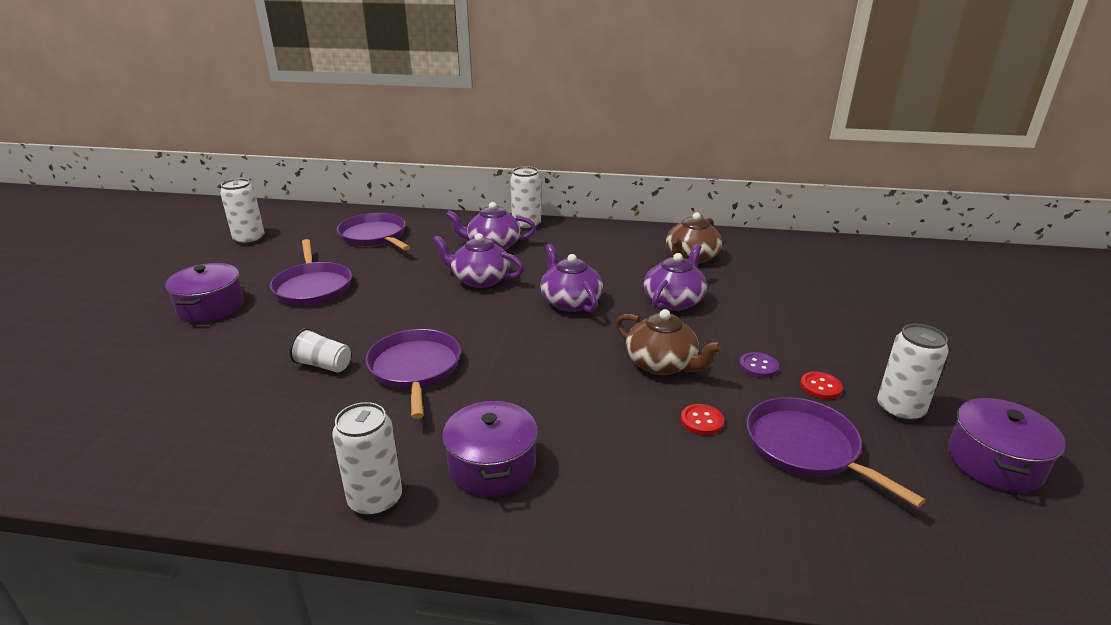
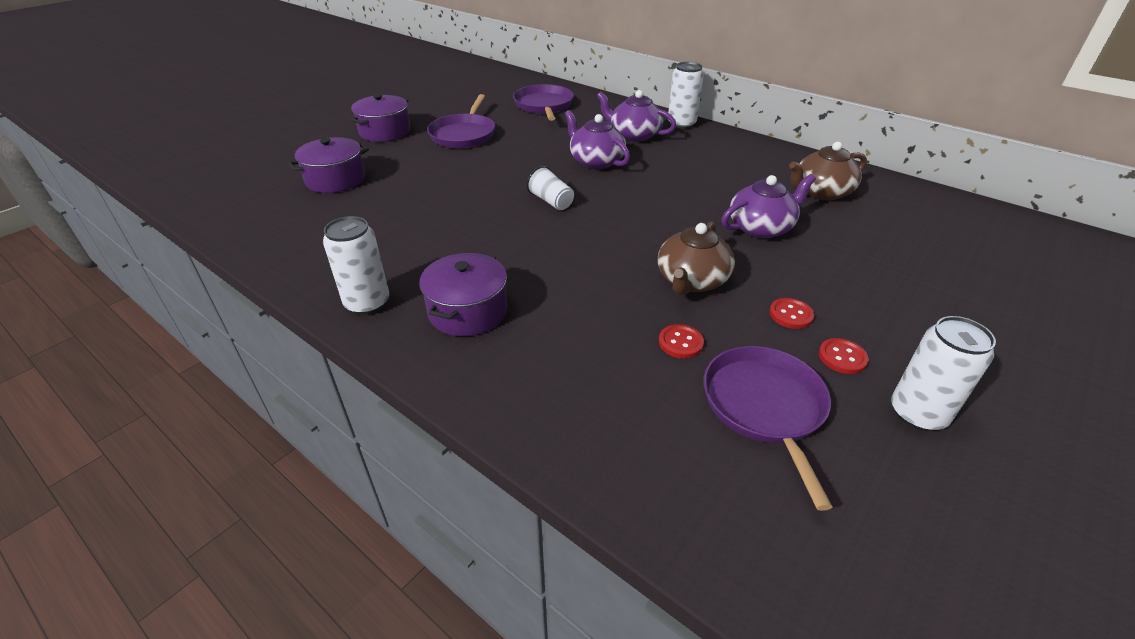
camera: 30 degrees right, 10 degrees up
white can [220,178,265,245] -> none
white cup [289,328,351,373] -> white cup moved to [527,166,574,210]
purple pan [365,329,461,419] -> none
purple teapot [540,244,603,313] -> none
brown teapot [616,309,723,375] -> brown teapot turned 45 degrees clockwise [658,221,735,295]
purple button [739,352,779,378] -> red button [769,298,814,329]
purple pot [947,398,1066,493] -> purple pot moved to [288,137,369,193]

